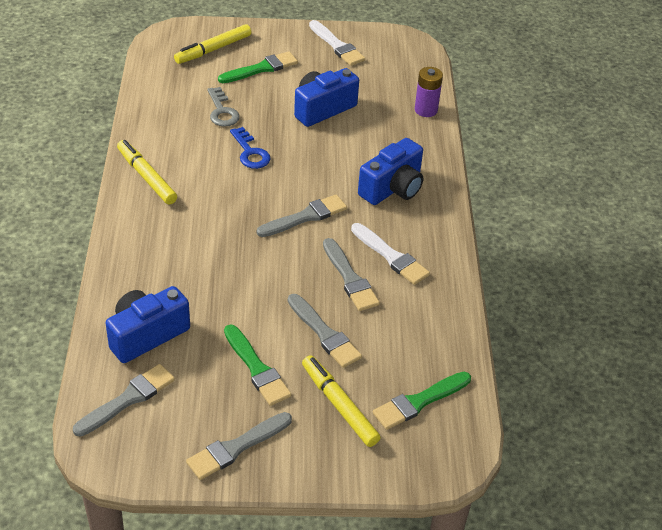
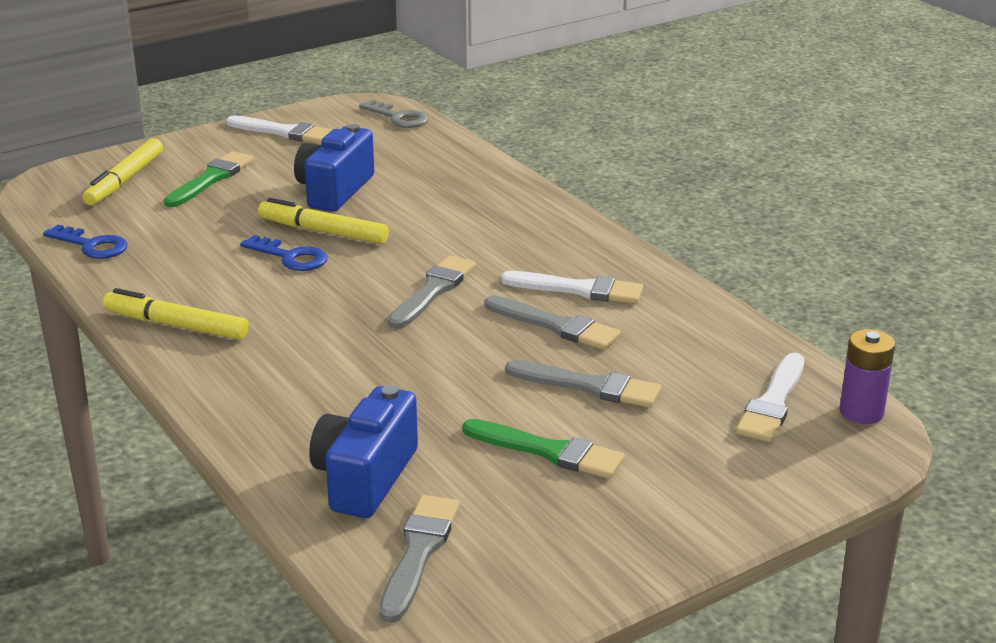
camera: 30 degrees left, 15 degrees down
grey brush [186,412,292,480] -> none
grey key [207,87,240,127] -> grey key moved to [359,100,428,128]
yellow marker [302,355,380,447] -> yellow marker moved to [258,198,389,244]
blue camera [358,138,423,205] -> none
green brush [373,372,471,430] -> white brush [736,353,804,442]
purple battery [415,67,443,117] -> purple battery moved to [840,329,895,424]
none -> blue key [43,225,128,259]

